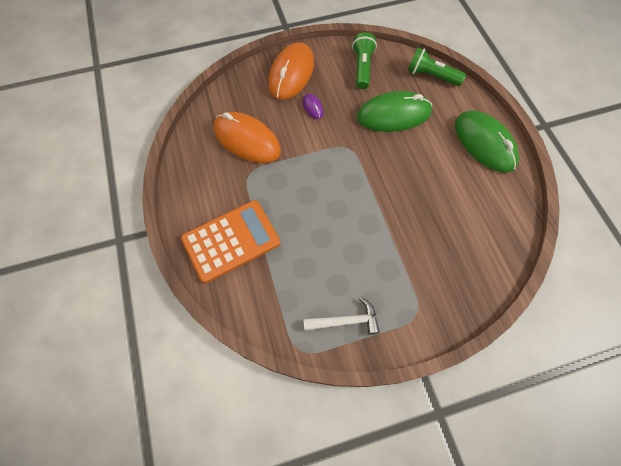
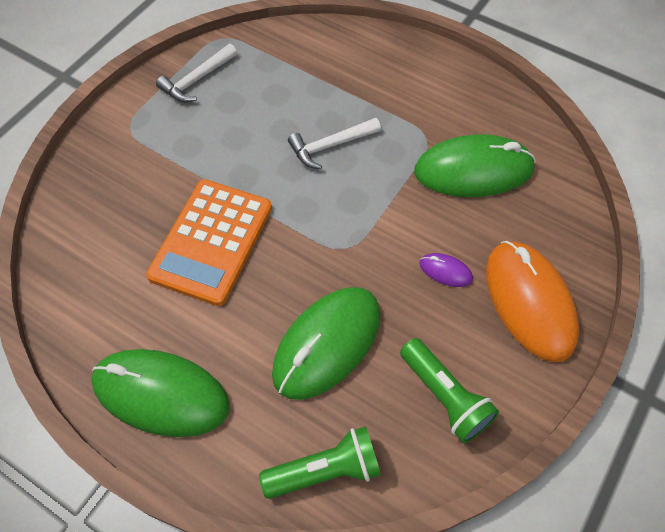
camera: 140 degrees right, 5 degrees down
orange calculator [181,200,280,283] -> orange calculator moved to [146,179,272,306]
orange mouse [214,112,281,163] -> green mouse [414,134,536,197]
none -> white hammer [288,118,381,169]

